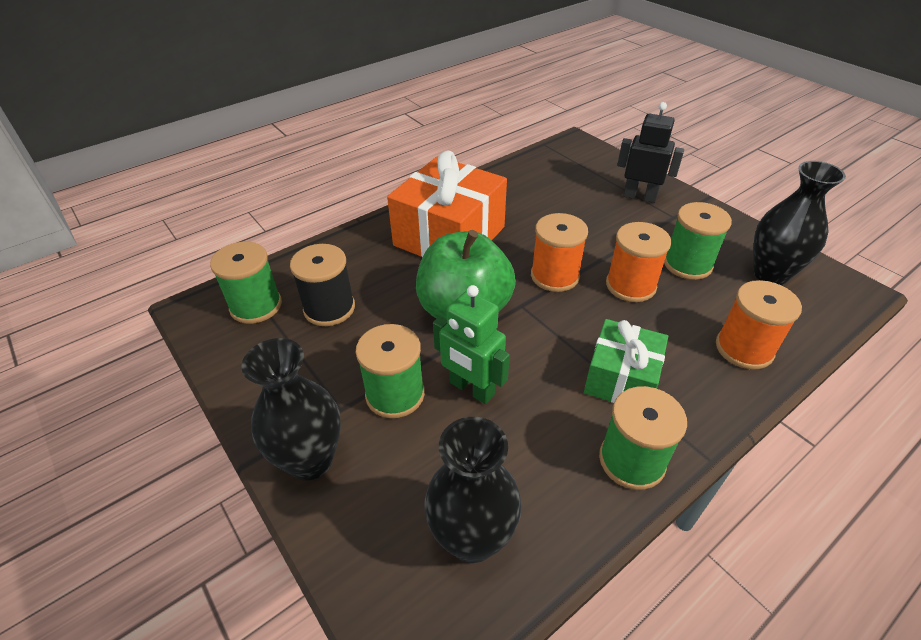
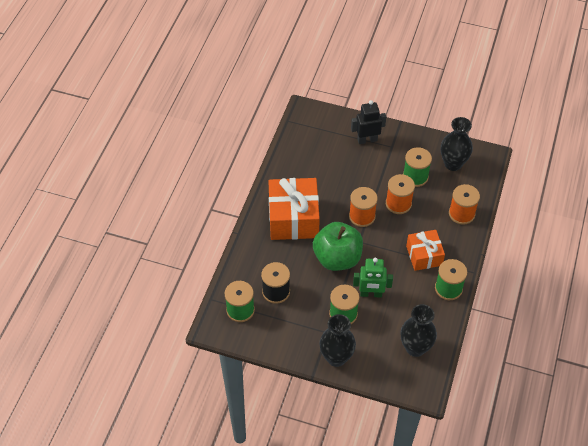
camera: 35 degrees left, 10 degrees up
green gift [584,319,668,403] -> orange gift [406,230,445,271]

